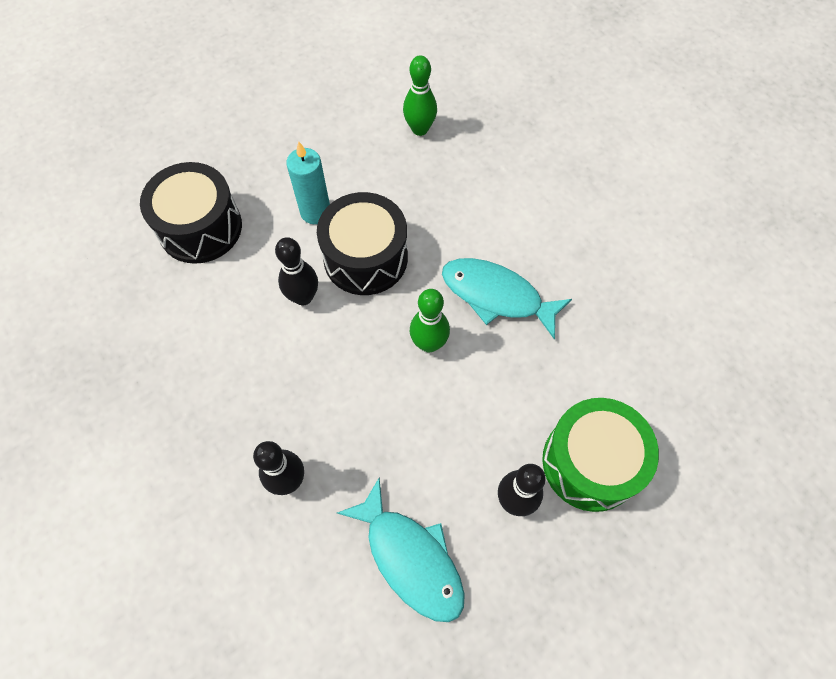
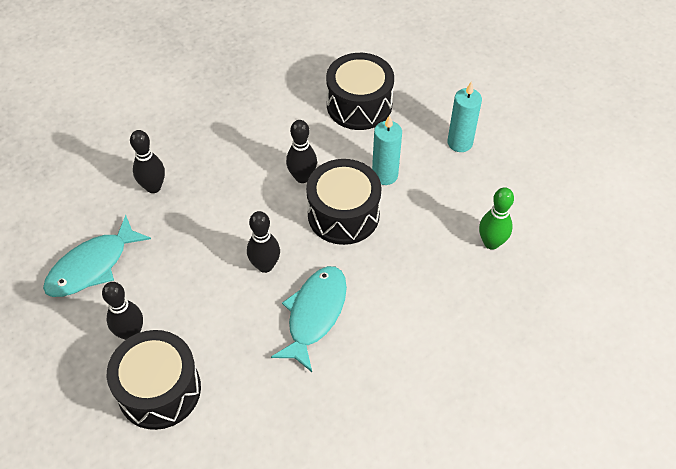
camera: 85 degrees right, 10 degrees down
green bowling pin [410,289,450,352] -> black bowling pin [247,211,280,273]
green drum [542,398,659,512] -> black drum [107,330,201,430]
none -> turquoise candle [447,81,482,152]

